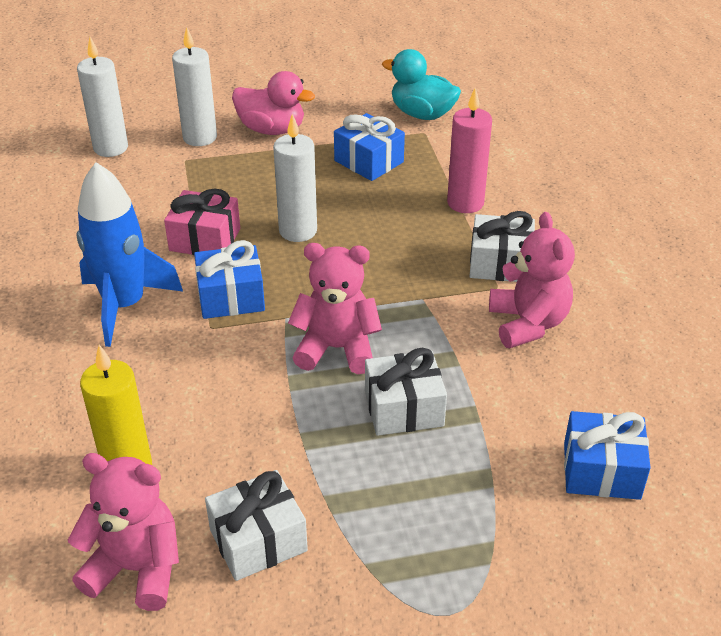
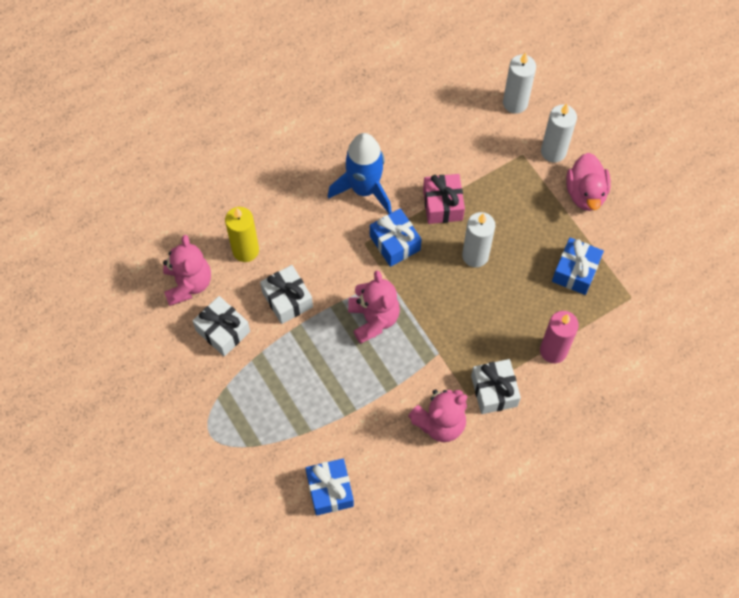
camera: 70 degrees right, 25 degrees up
white gift [365,348,447,436] -> white gift moved to [260,265,313,324]
turquoise duck [382,49,461,120] -> none

